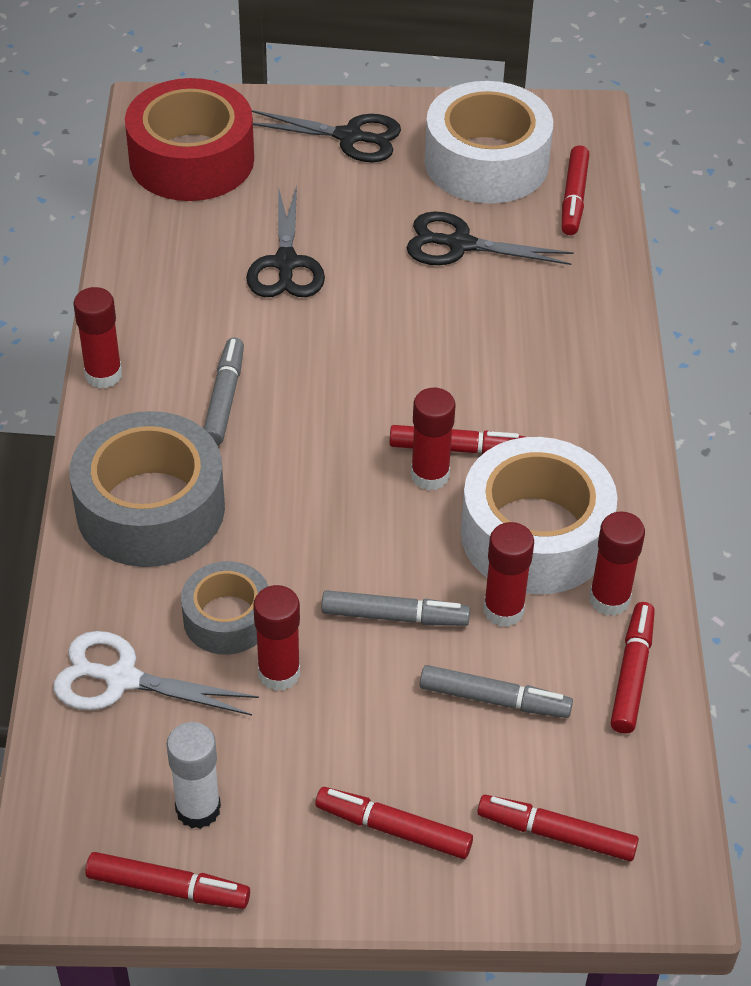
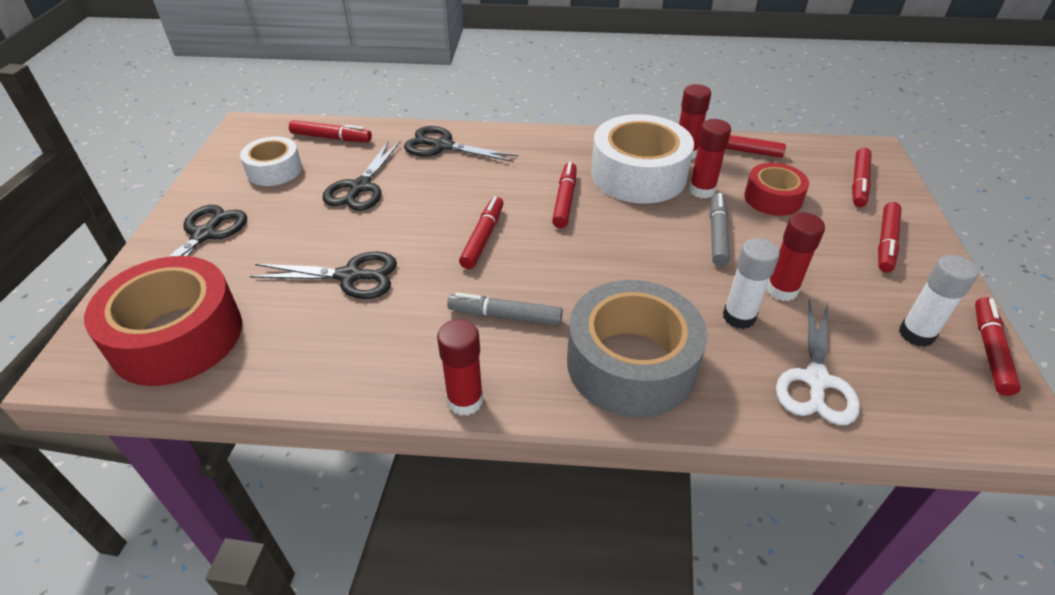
camera: 85 degrees left, 5 degrees down
grey tape [181,561,268,655] -> white glue stick [723,238,780,329]
red glue stick [411,388,455,490] -> none
grey marker [420,665,573,718] -> red tape [744,163,809,216]
white tape [425,81,553,203] -> white tape [240,137,302,186], size x0.56
none -> black scissors [404,126,518,162]
none -> red marker [459,196,504,269]

